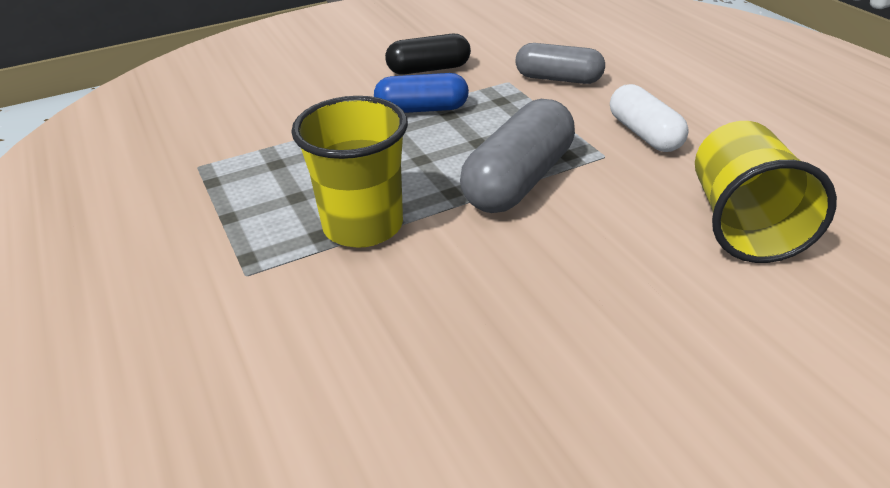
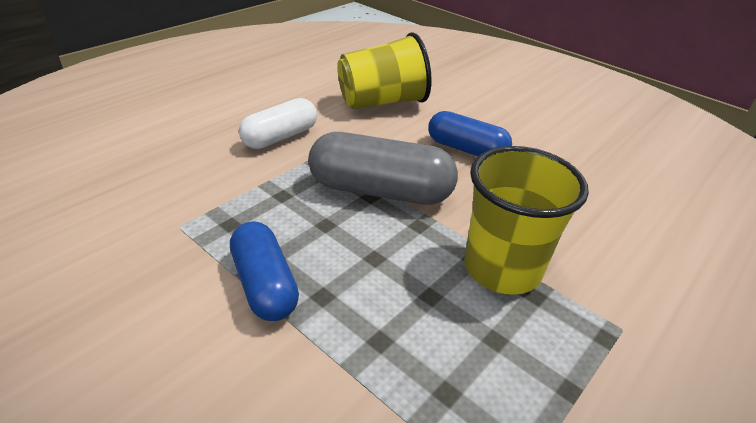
camera: 115 degrees left, 0 degrees up
black capsule [385,34,471,75] -> none
grey capsule [515,43,605,84] -> none
none -> blue capsule [428,111,512,156]

